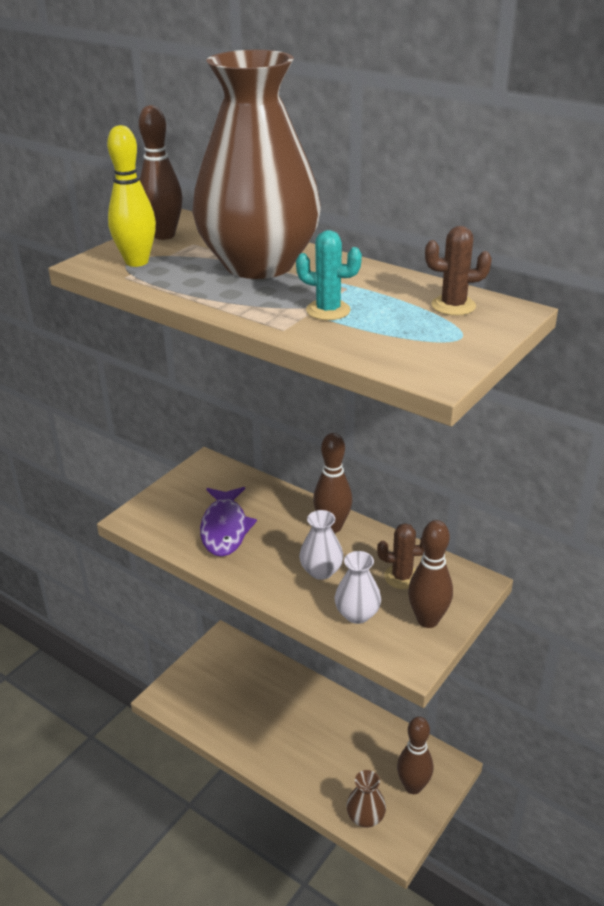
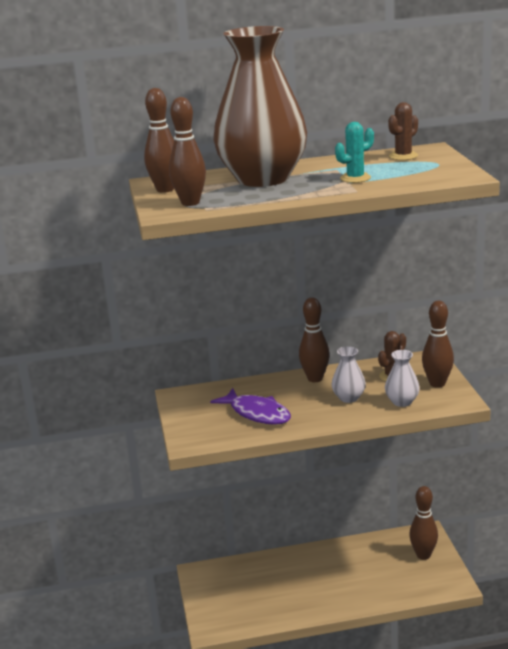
camera: 45 degrees left, 10 degrees down
yellow bowling pin [107,125,156,267] -> brown bowling pin [169,97,206,206]
brown vase [346,770,386,828] -> none

